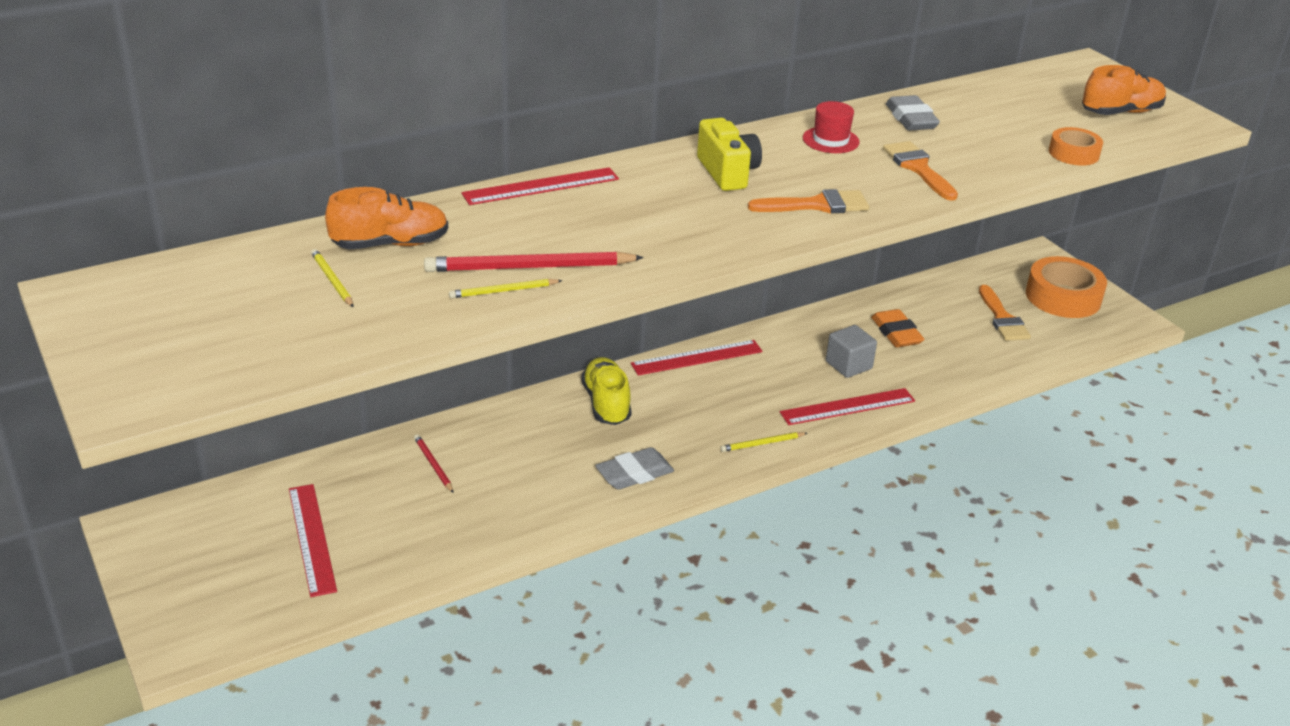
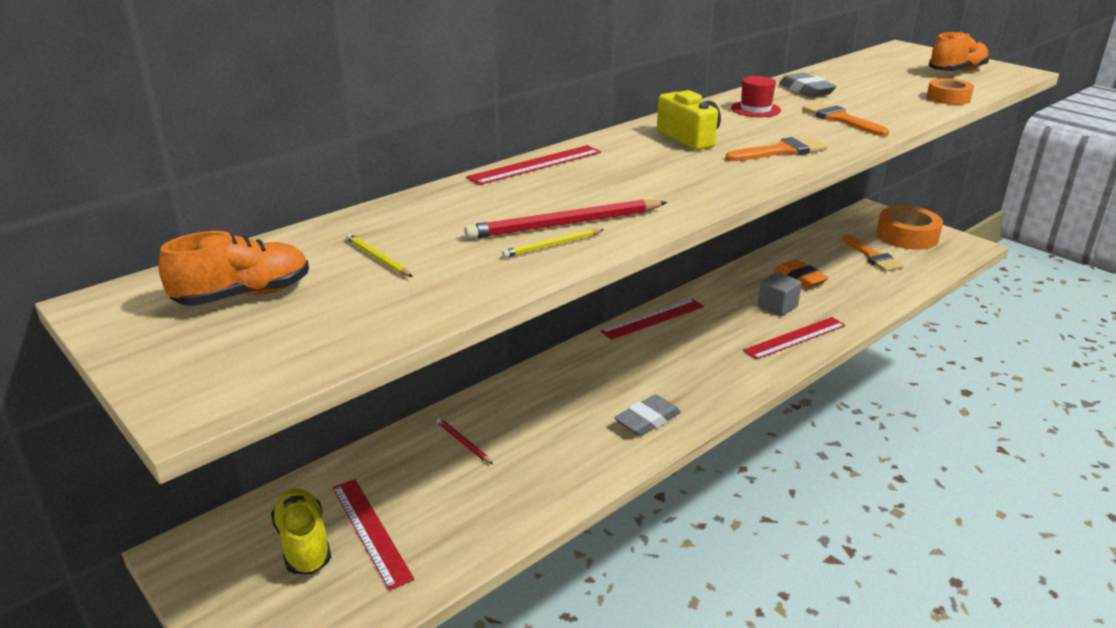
camera: 10 degrees left, 5 degrees down
orange shoe [325,187,448,249] -> orange shoe moved to [158,231,309,306]
yellow shoe [581,357,632,425] -> yellow shoe moved to [271,488,331,574]
yellow pencil [720,432,807,452] -> none

